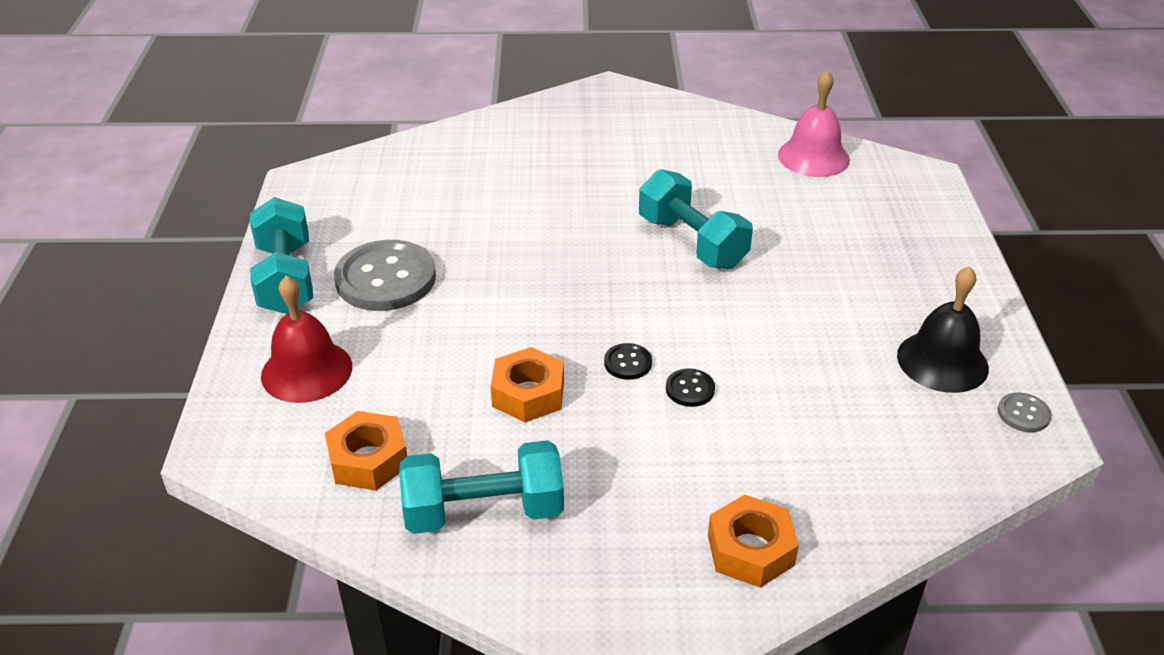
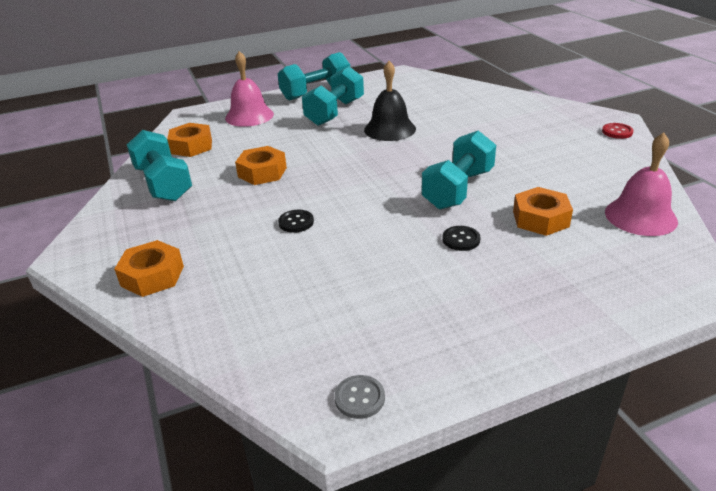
camera: 70 degrees right, 5 degrees down
red bell [261,275,352,403] -> pink bell [225,51,274,127]
grey button [334,240,436,311] -> turquoise dumbbell [302,66,364,126]
black button [604,343,652,380] -> black button moved to [442,226,481,251]
black bell [897,266,989,393] -> black bell moved to [364,61,416,141]
none -> orange nut [513,187,573,236]
none -> red button [602,123,634,139]

